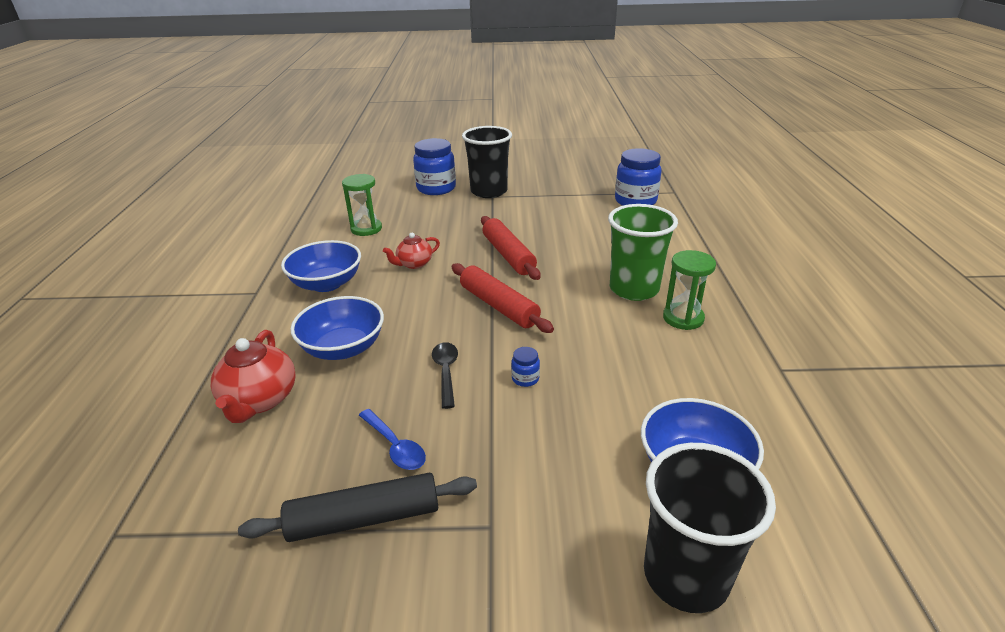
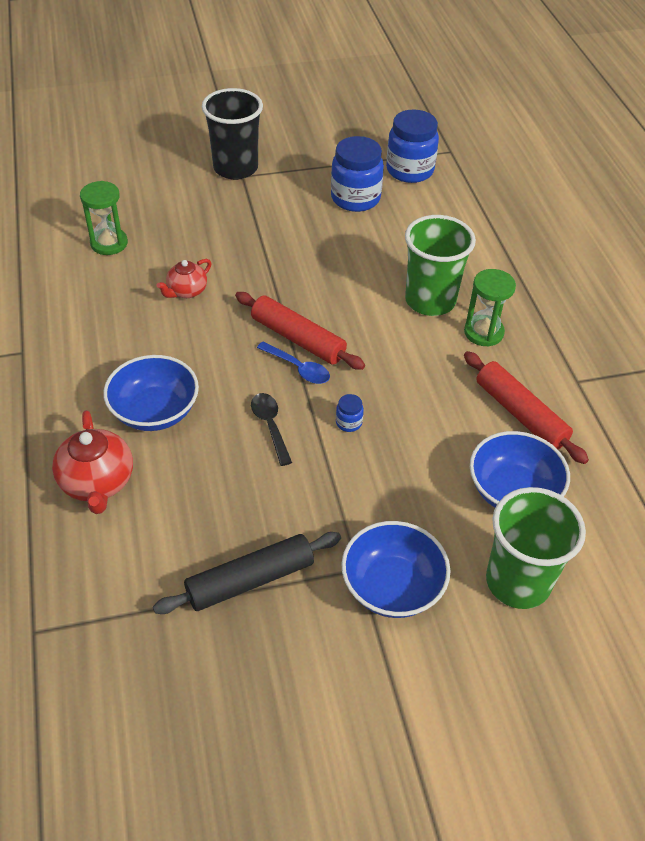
camera: 15 degrees left, 15 degrees up
blue bowl [281,240,361,292] -> blue bowl moved to [341,521,450,618]
blue spoon [359,409,426,470] -> blue spoon moved to [257,342,330,384]
blue jar [413,138,456,195] -> blue jar moved to [331,136,384,212]
red rolling pin [481,216,541,280] -> red rolling pin moved to [464,351,589,464]
black cup [644,443,776,613] -> green cup [486,487,586,609]

